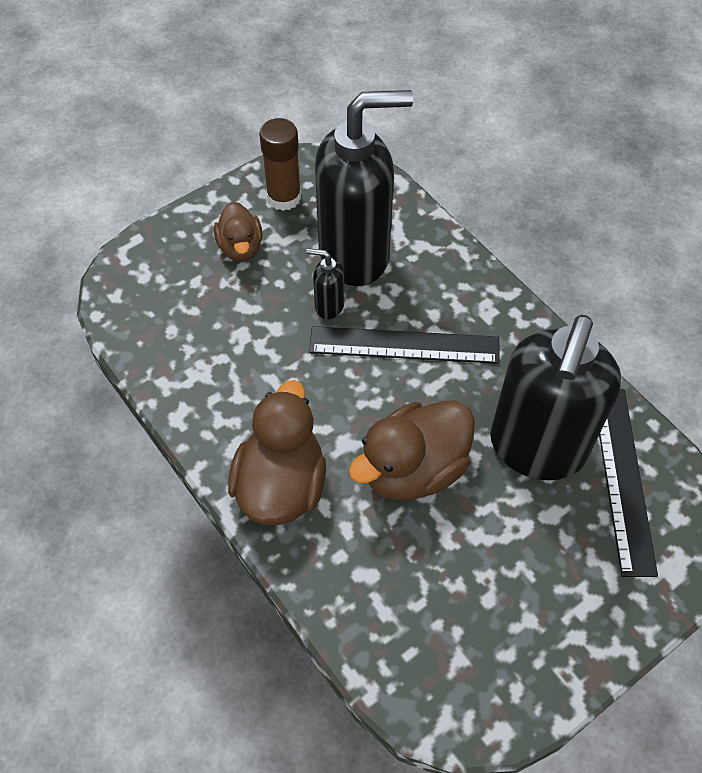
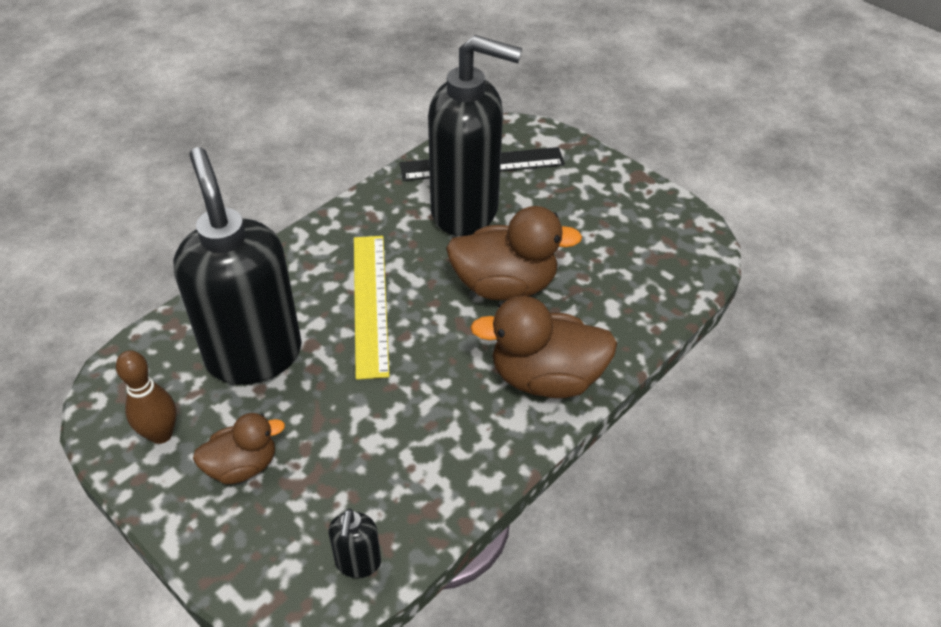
camera: 100 degrees left, 10 degrees down
brown glue stick [259,118,301,211] -> brown bowling pin [116,350,177,444]
black soap dispenser [306,248,344,319] -> black soap dispenser moved to [328,508,381,578]
black ruler [309,326,500,364] -> yellow ruler [354,236,390,380]
brown duck [348,400,475,500] -> brown duck turned 45 degrees counterclockwise [446,206,582,301]

